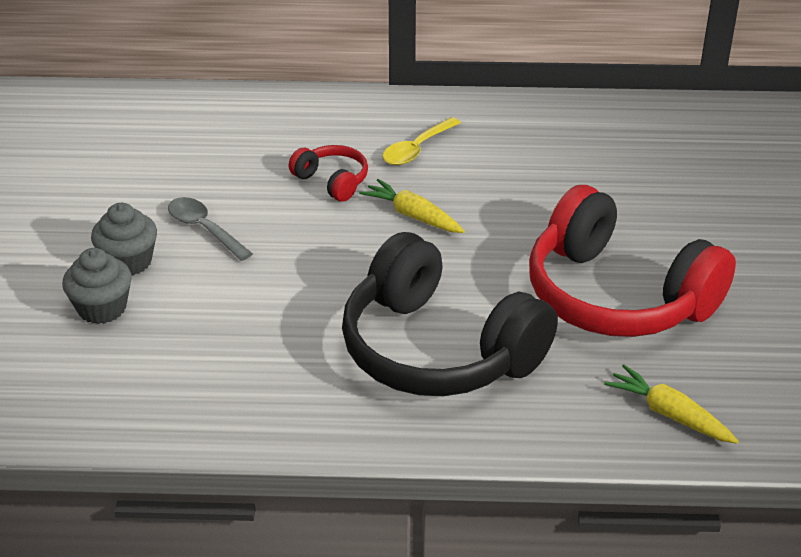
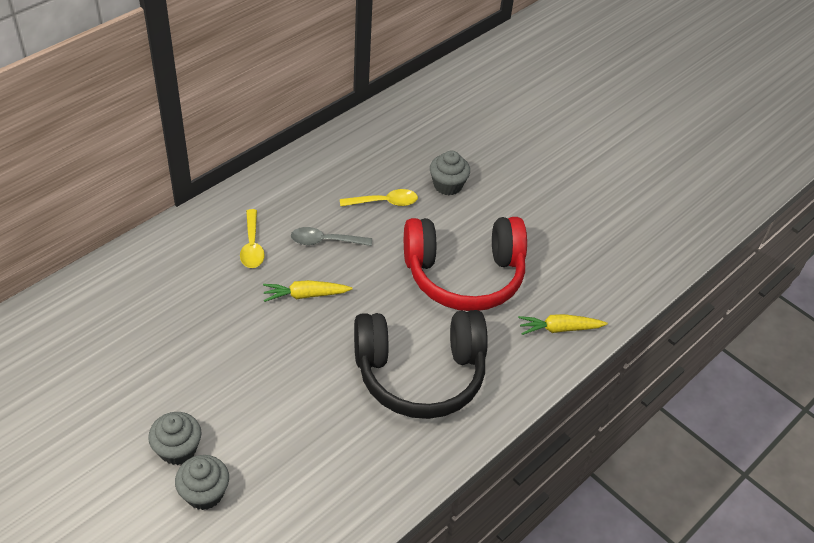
camera: 50 degrees left, 10 degrees up
grey spoon [168,197,253,261] -> grey spoon moved to [291,227,372,246]
red headphones [289,145,368,202] -> none
none -> yellow spoon [340,189,418,207]
none -> grey cupcake [430,151,470,195]

